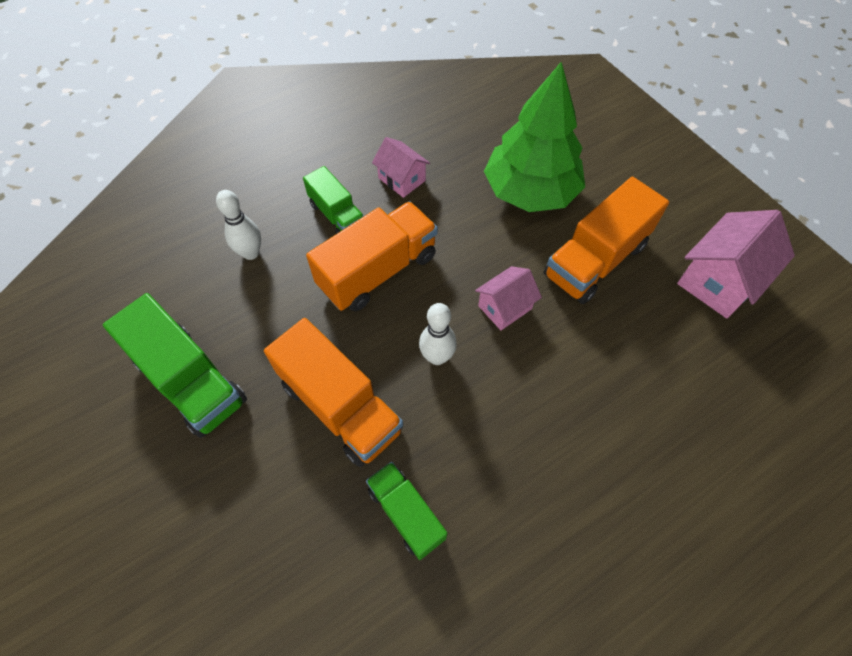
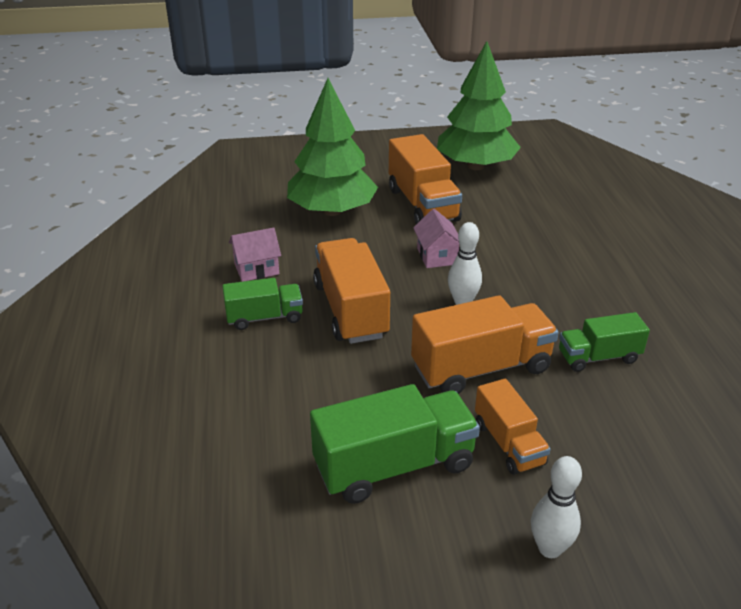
camera: 65 degrees left, 25 degrees down
white bowling pin [216,190,261,260] -> white bowling pin moved to [531,456,582,558]
pink house [677,210,795,318] -> green tree [437,41,521,170]
none -> orange truck [475,379,551,475]

